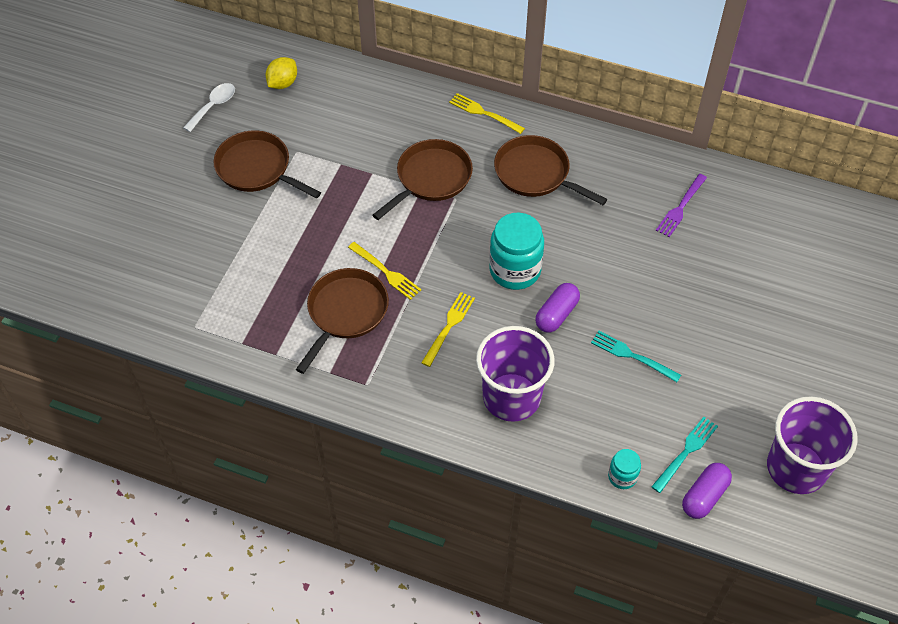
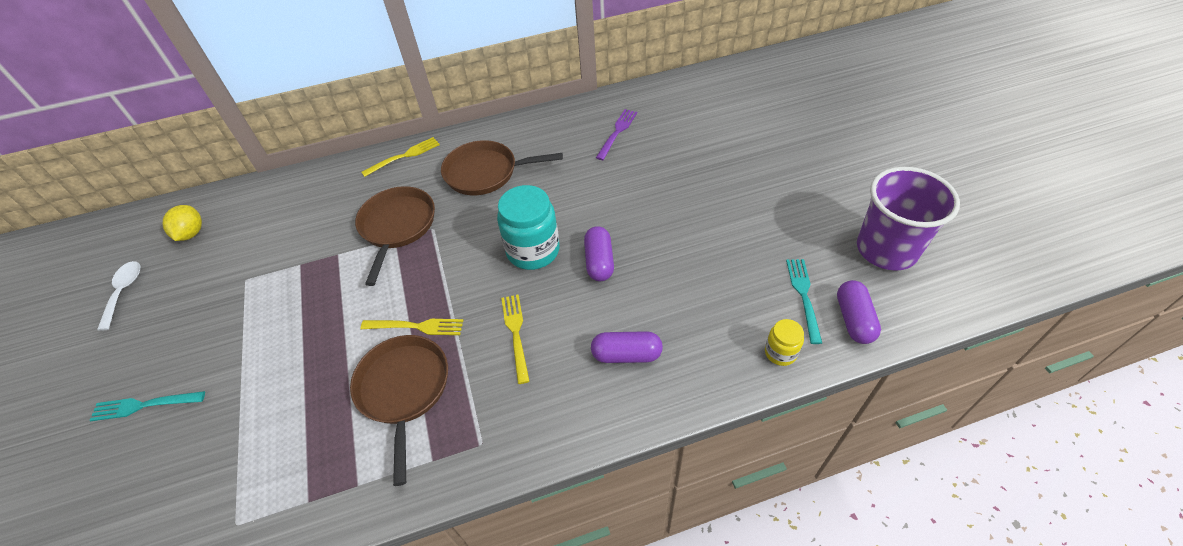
camera: 35 degrees left, 5 degrees down
brown pan [213,130,321,199] -> none
yellow fork [449,93,525,134] -> yellow fork turned 150 degrees clockwise [361,137,440,177]
purple cup [476,326,554,422] -> purple capsule [591,331,663,363]
turquoise fork [591,331,681,382] -> turquoise fork moved to [89,391,205,421]
turquoise jar [608,449,641,489] -> yellow jar [765,319,804,366]
purple fork [656,174,707,237] -> purple fork turned 150 degrees counterclockwise [596,109,637,160]

